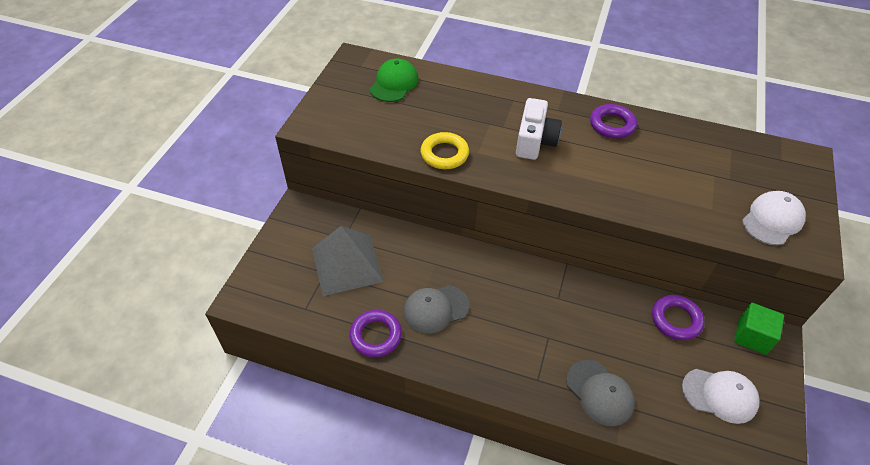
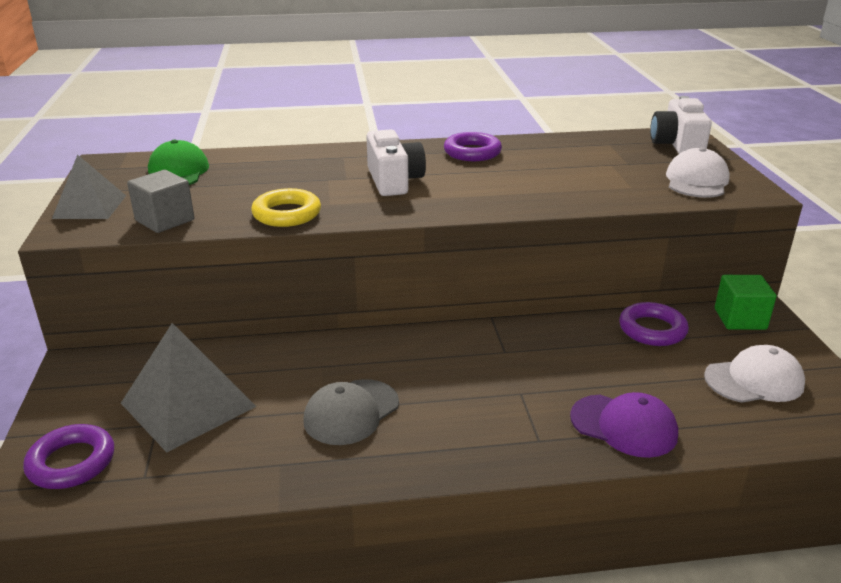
camera: 25 degrees left, 20 degrees down
purple ring [350,310,402,357] -> purple ring moved to [23,424,114,489]
grey cap [566,360,635,426] -> purple cap [570,392,678,458]
none -> grey pyramid [52,154,126,219]
none -> grey cube [127,170,194,233]
none -> white camera [650,96,712,154]

